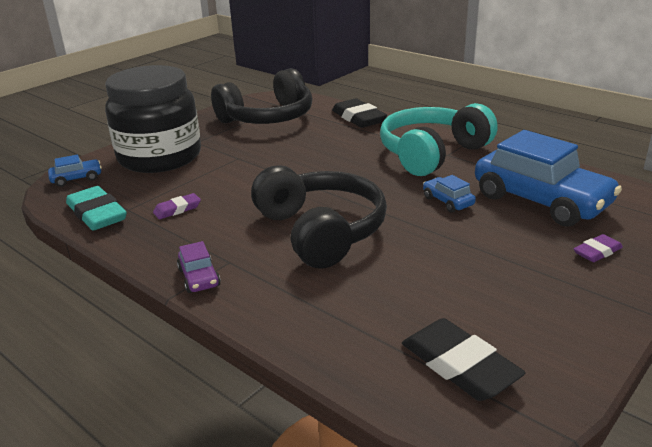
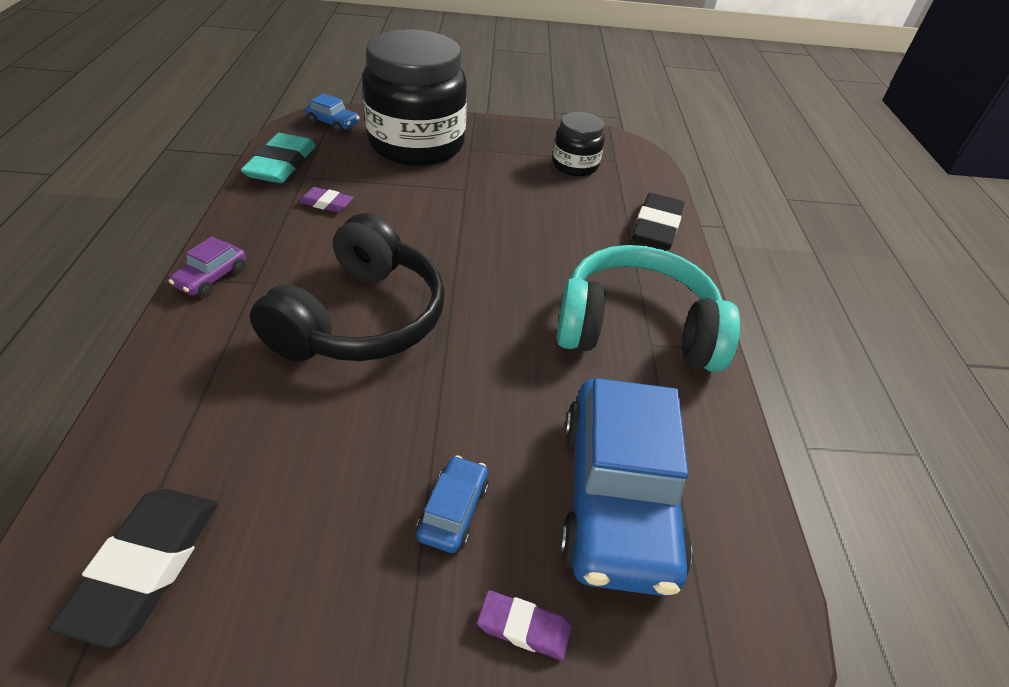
camera: 45 degrees right, 15 degrees up
black headphones [211,68,312,124] -> black jar [553,112,604,176]
blue car [423,175,476,212] -> blue car moved to [416,455,489,553]

